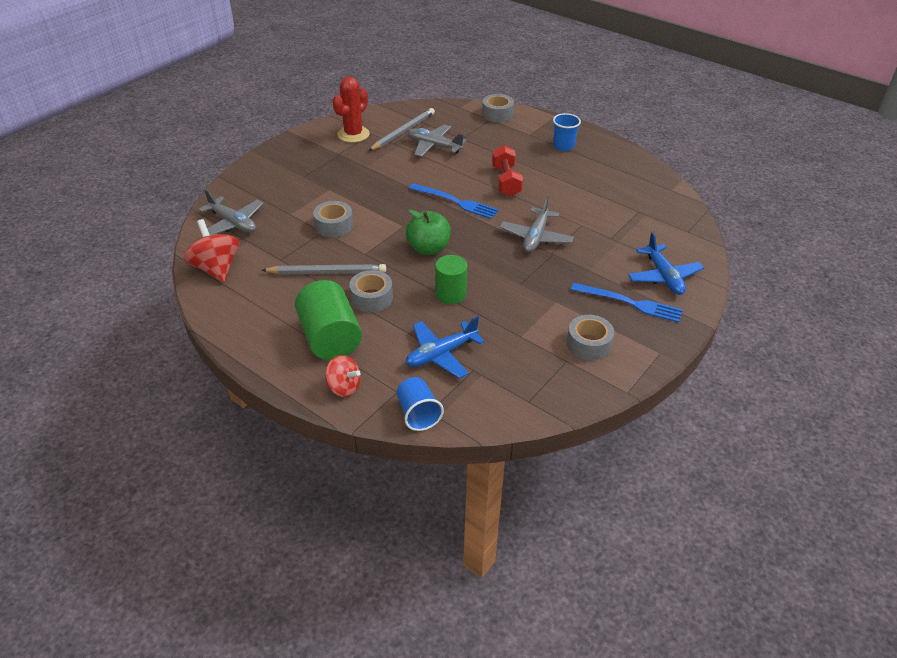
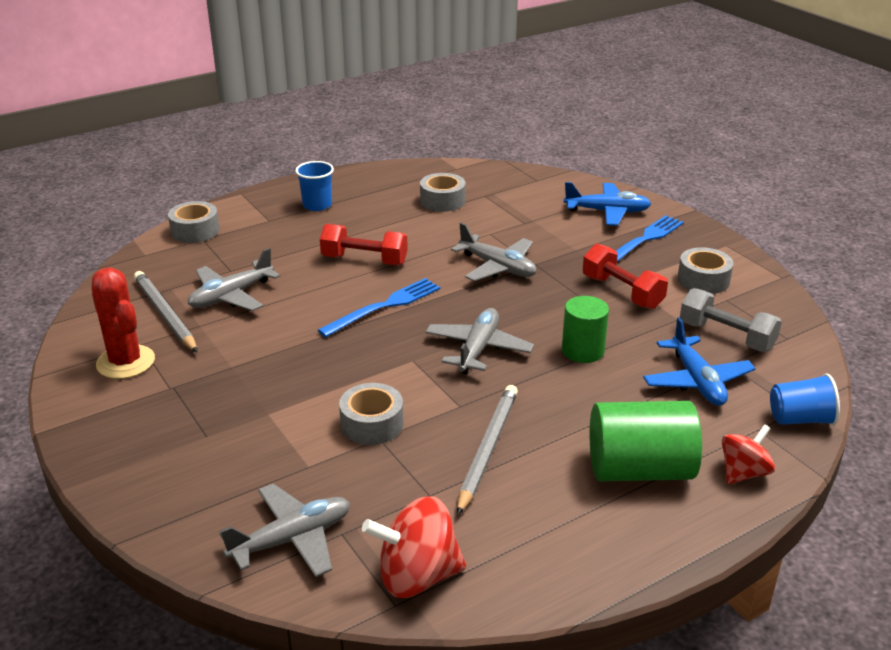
camera: 70 degrees left, 10 degrees down
grey tape [349,270,393,312] -> grey tape moved to [420,173,466,212]
green apple [406,209,451,255] -> grey plane [425,308,534,375]
none -> red dumbbell [583,244,668,309]
none -> grey dumbbell [680,288,782,352]

